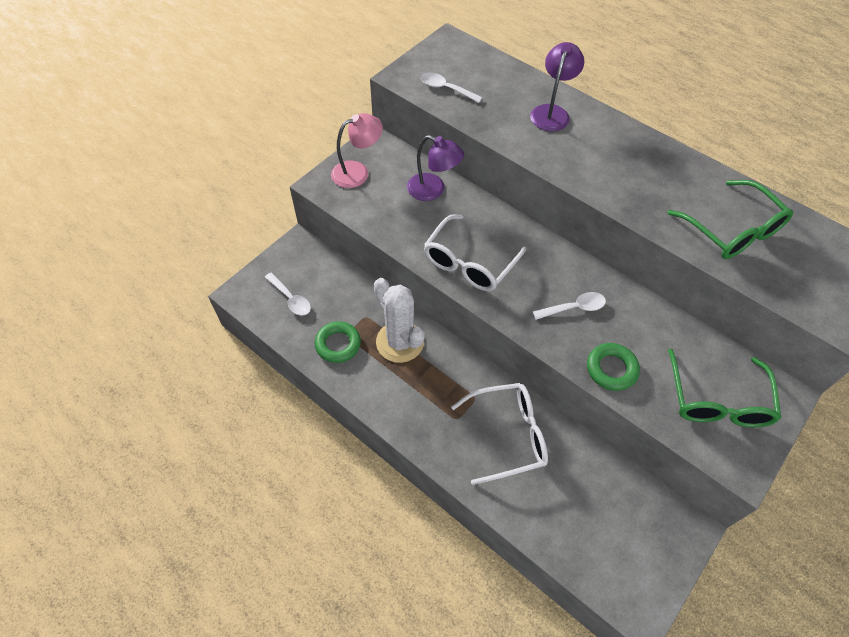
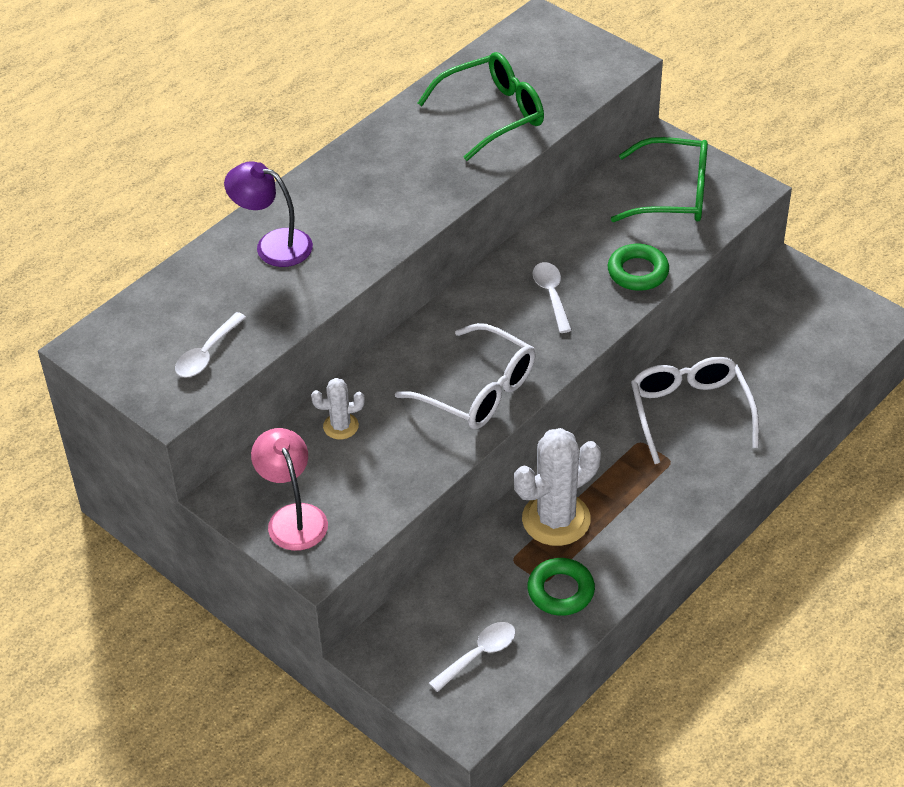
camera: 85 degrees left, 10 degrees down
purple lamp [407,135,464,201] -> white cactus [311,378,365,440]

